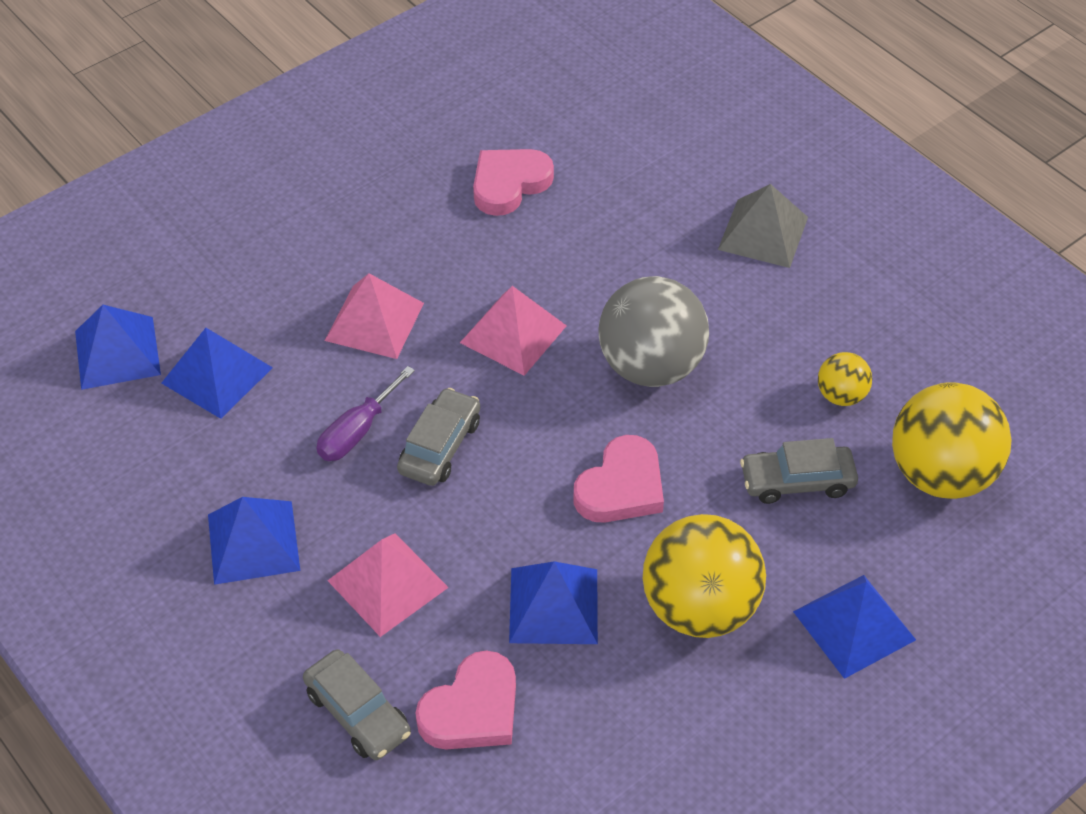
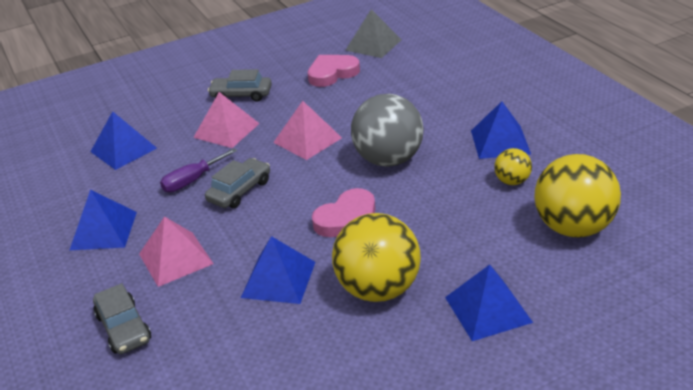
camera: 15 degrees right, 15 degrees down
blue pyramid [75,305,161,390] -> blue pyramid moved to [471,101,531,159]
pink heart [415,651,516,749] -> none
grey pyramid [718,184,808,268] -> grey pyramid moved to [346,9,402,58]
grey car [740,438,858,504] -> grey car moved to [208,69,272,102]

